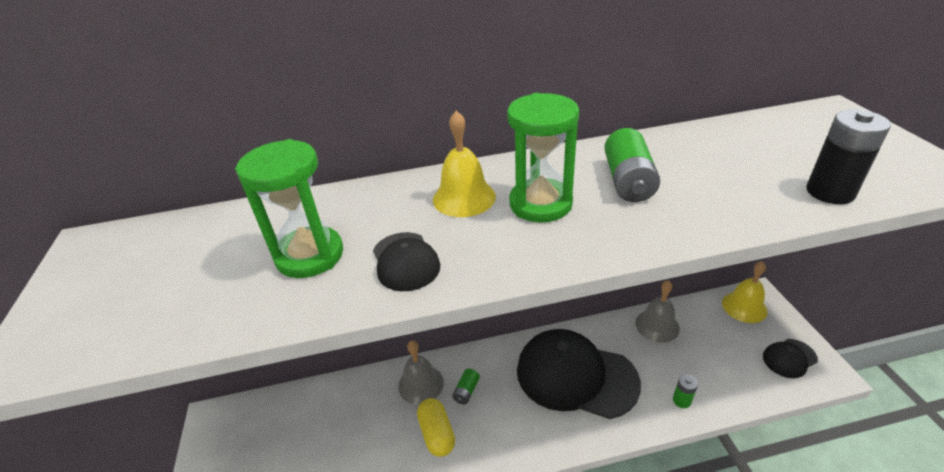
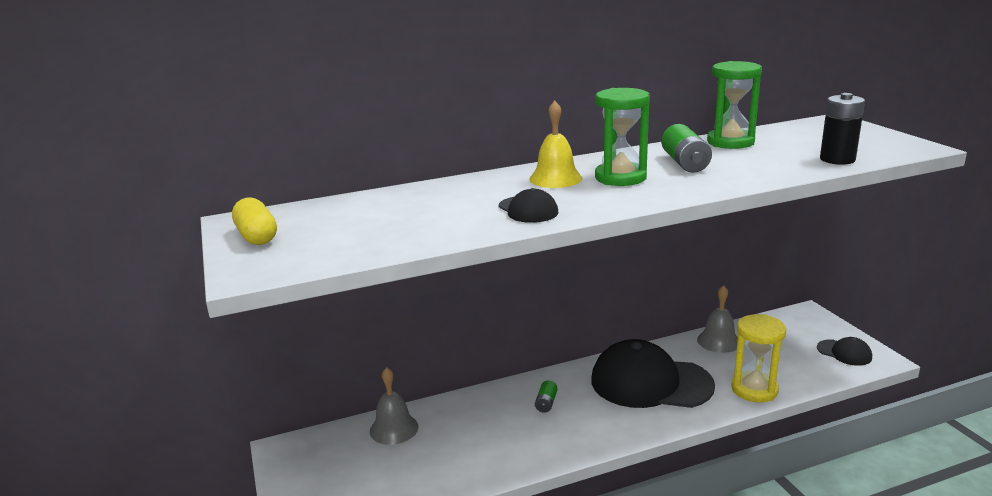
camera: 10 degrees left, 15 degrees down
green hourglass [235,139,343,278] -> green hourglass moved to [707,61,762,149]
grey bell [398,340,444,405] -> grey bell moved to [370,367,418,445]
yellow capsule [417,398,455,457] -> yellow capsule moved to [232,197,277,245]
green battery [673,374,698,408] -> yellow hourglass [731,314,786,402]
yellow bell [722,261,767,323] -> none
black cap [763,339,818,378] -> black cap turned 105 degrees counterclockwise [817,337,872,366]

